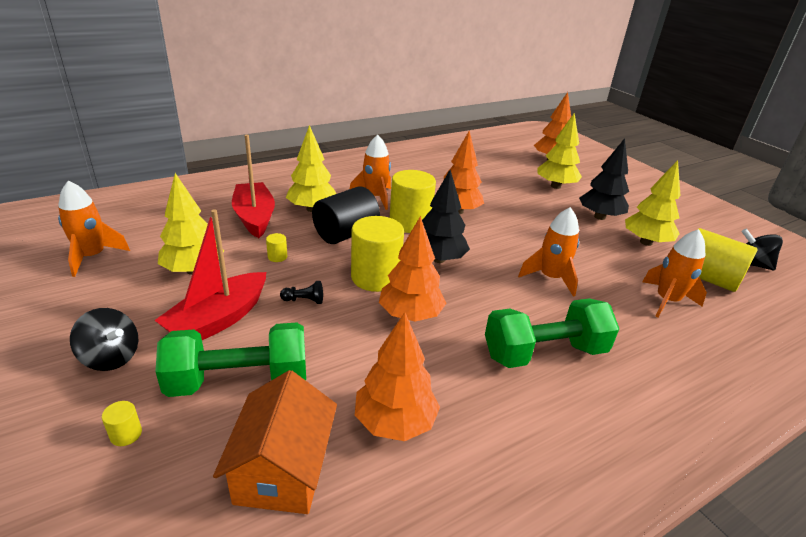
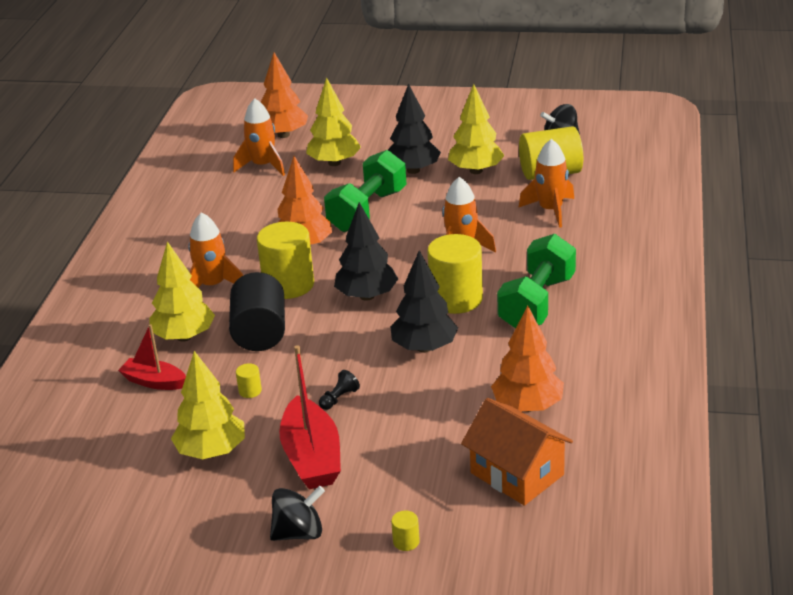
camera: 45 degrees left, 0 degrees up
orange rocket [58,180,130,277] -> orange rocket moved to [233,98,285,176]
green dumbbell [155,322,306,397] -> green dumbbell moved to [324,150,407,232]
red boat [232,134,275,238] -> red boat [118,324,186,390], size x0.61
yellow cylinder [351,216,404,292] -> yellow cylinder moved to [428,234,483,314]
orange tree [379,216,447,322] -> black tree [390,250,458,353]

